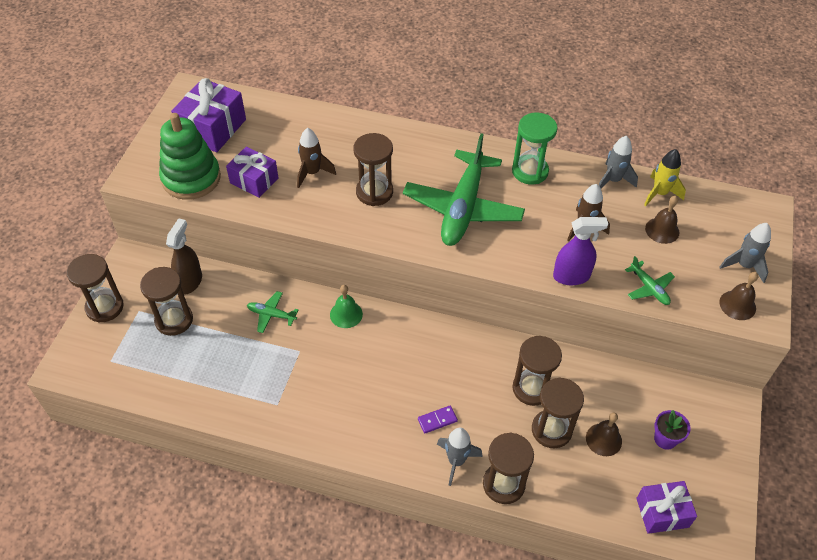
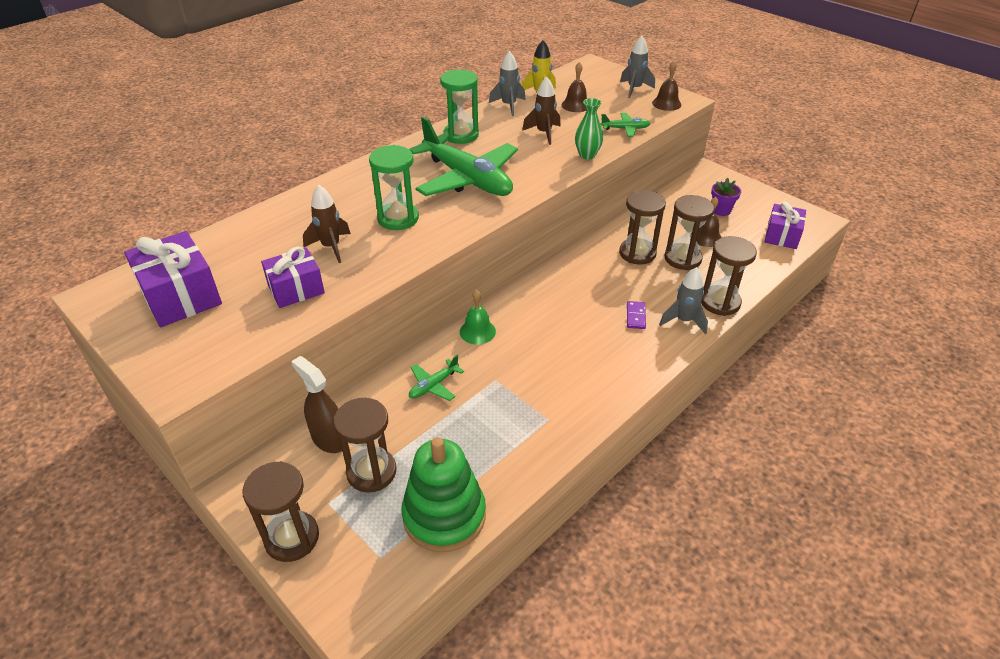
camera: 60 degrees left, 10 degrees down
green stacking toy [159,113,221,200] -> green stacking toy moved to [402,437,486,552]
brown hourglass [353,133,393,206] -> green hourglass [369,145,419,230]
purple spray bottle [553,217,608,285] -> green vase [575,98,603,160]

